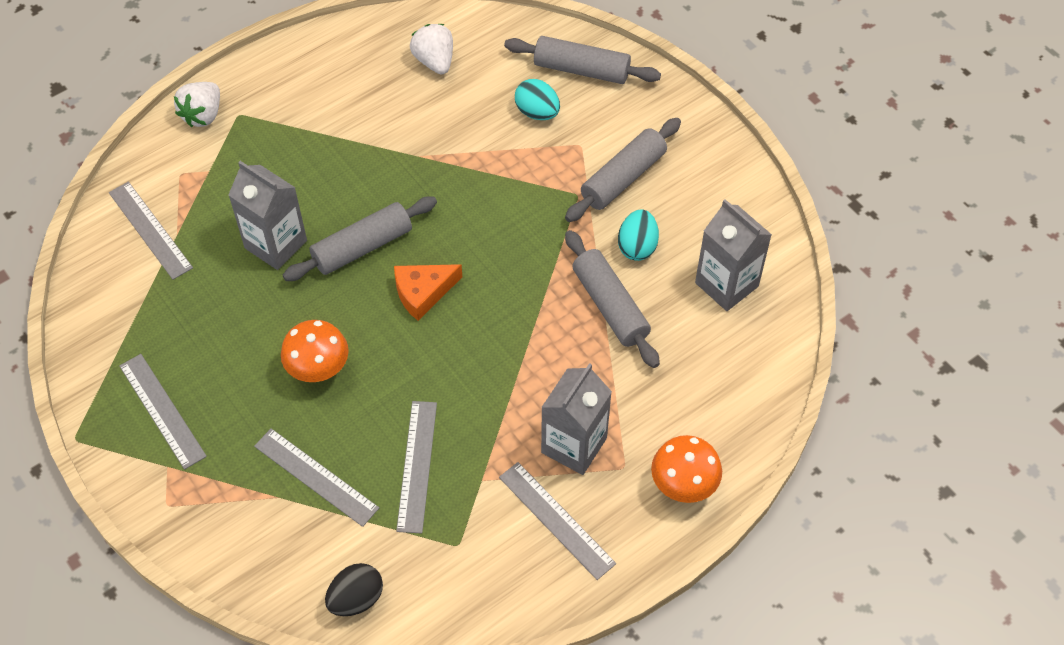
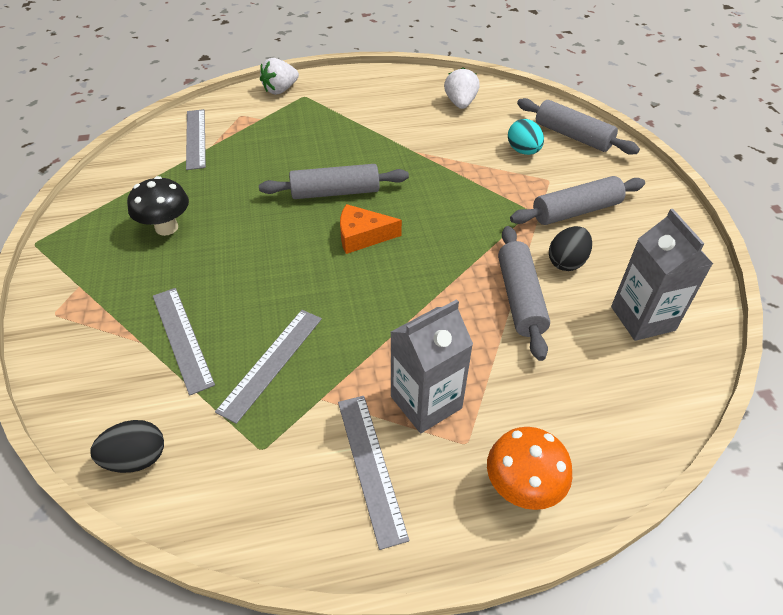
camera: 25 degrees right, 10 degrees down
grey ruler [119,354,207,470] -> none
grey carton [228,161,307,270] -> none
orange mushroom [281,320,349,382] -> none
turquoise egg [618,210,659,261] -> black egg [549,226,592,271]
none -> black mushroom [127,176,189,236]

